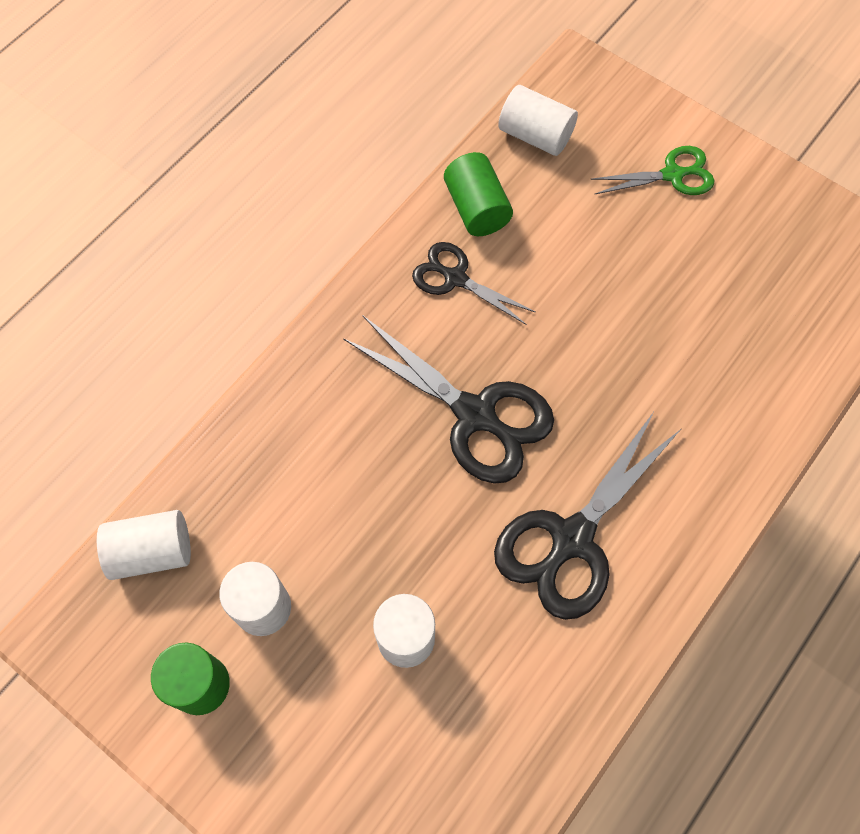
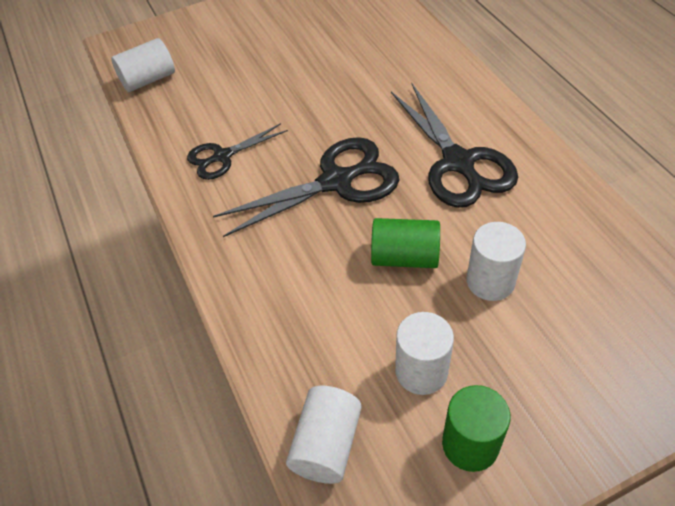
camera: 60 degrees left, 15 degrees down
green cylinder [444,152,513,236] -> green cylinder moved to [371,218,440,268]
green scissors [590,146,715,195] -> none

